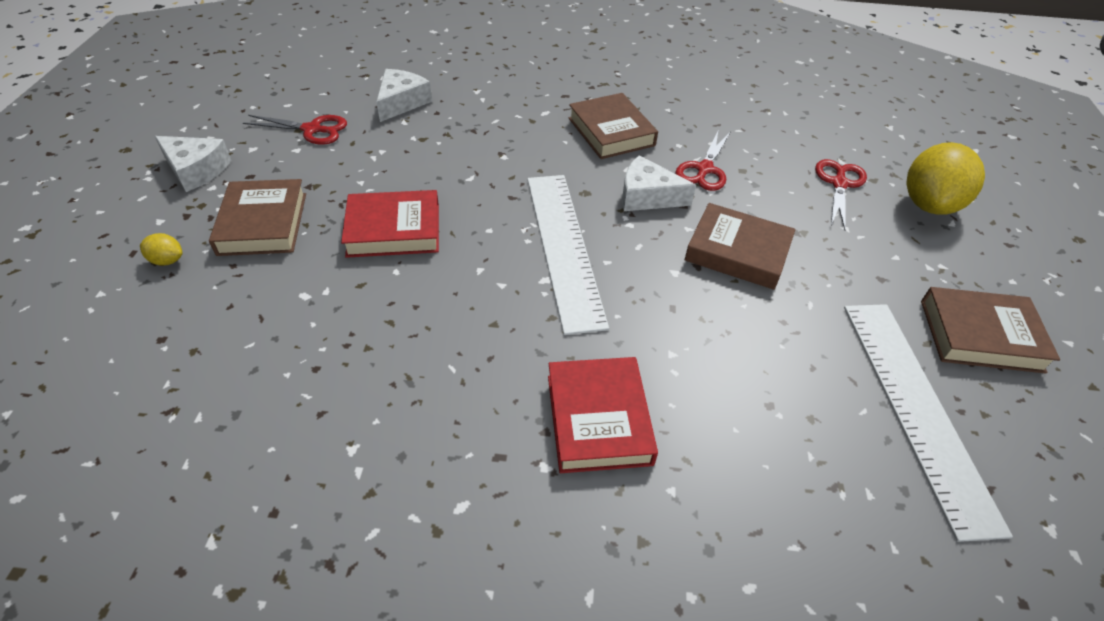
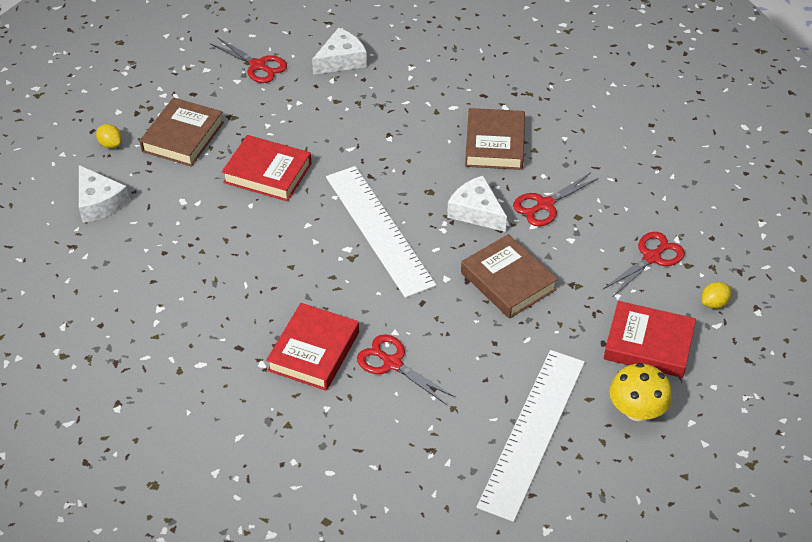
camera: 30 degrees right, 0 degrees up
white cheese [155,136,231,192] -> white cheese moved to [79,165,130,223]
white ruler [527,175,609,335] -> white ruler turned 45 degrees counterclockwise [326,166,436,298]
yellow lemon [906,142,985,215] -> yellow lemon [702,282,731,309], size x0.42
brown book [921,287,1060,373] -> yellow mushroom [610,363,672,421]
none -> red scissors [357,335,455,404]
none -> red book [604,301,696,378]

